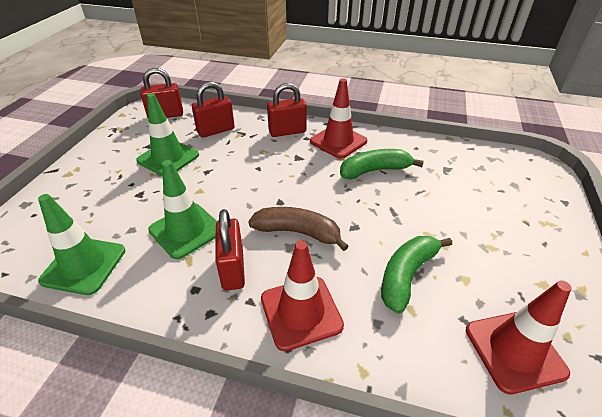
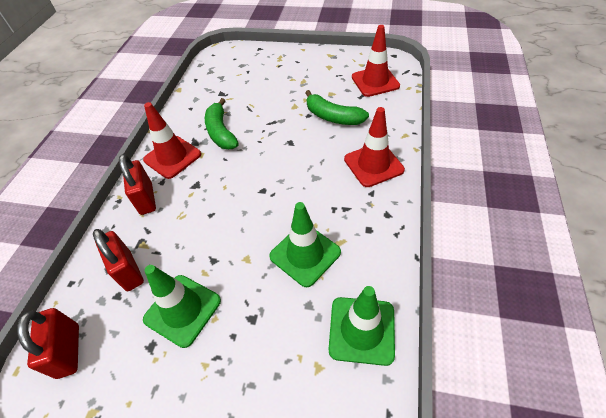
camera: 90 degrees left, 10 degrees up
red padlock [215,209,245,291] -> none
brown banana [248,207,349,251] -> none

